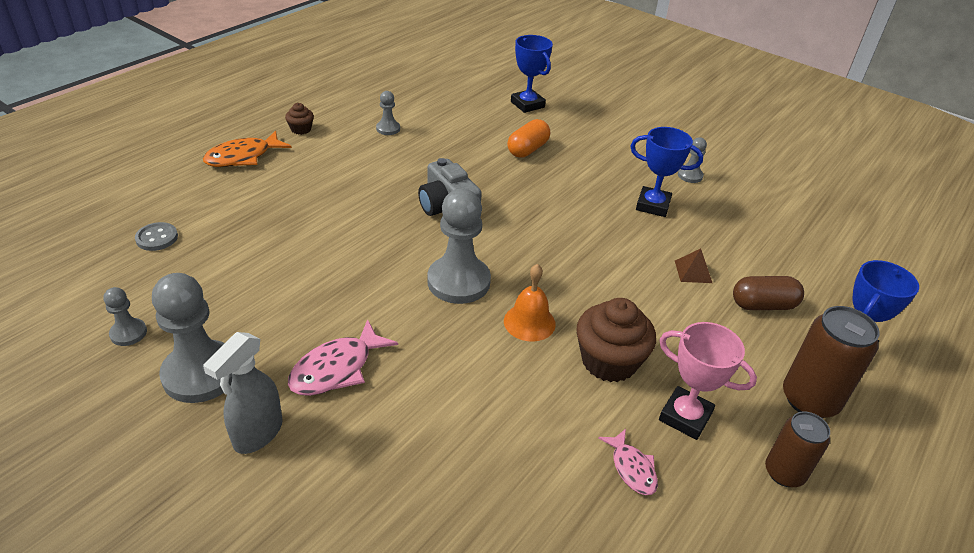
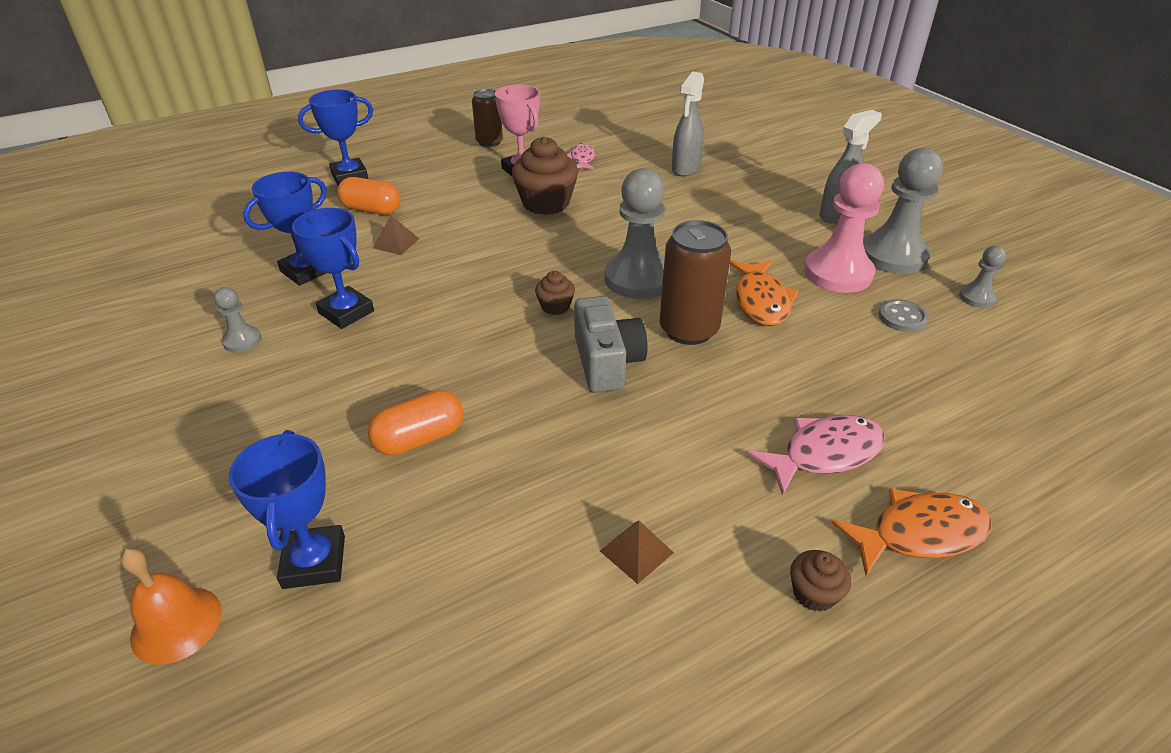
camera: 155 degrees left, 0 degrees up
grey button [135,222,178,251] -> grey button moved to [878,299,929,332]
pink fish [288,319,398,396] -> pink fish moved to [747,415,885,496]
grey pawn [376,91,400,135] -> brown pyramid [600,521,674,584]
orange bell [504,264,556,342] -> orange bell moved to [121,548,222,665]
brown capsule [733,276,804,310] -> orange capsule [337,177,401,215]
brown can [783,306,880,418] -> brown can moved to [660,220,731,345]
none -> blue trophy [243,172,327,286]
none -> brown cupcake [535,271,575,315]
none -> grey spray bottle [672,72,704,177]
none -> orange fish [730,260,799,326]
none -> pink pawn [804,163,884,293]

